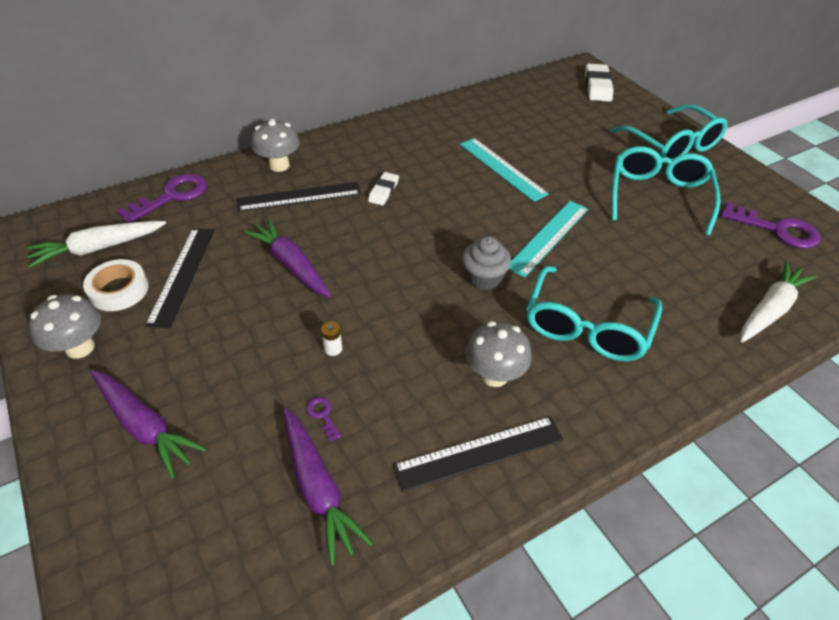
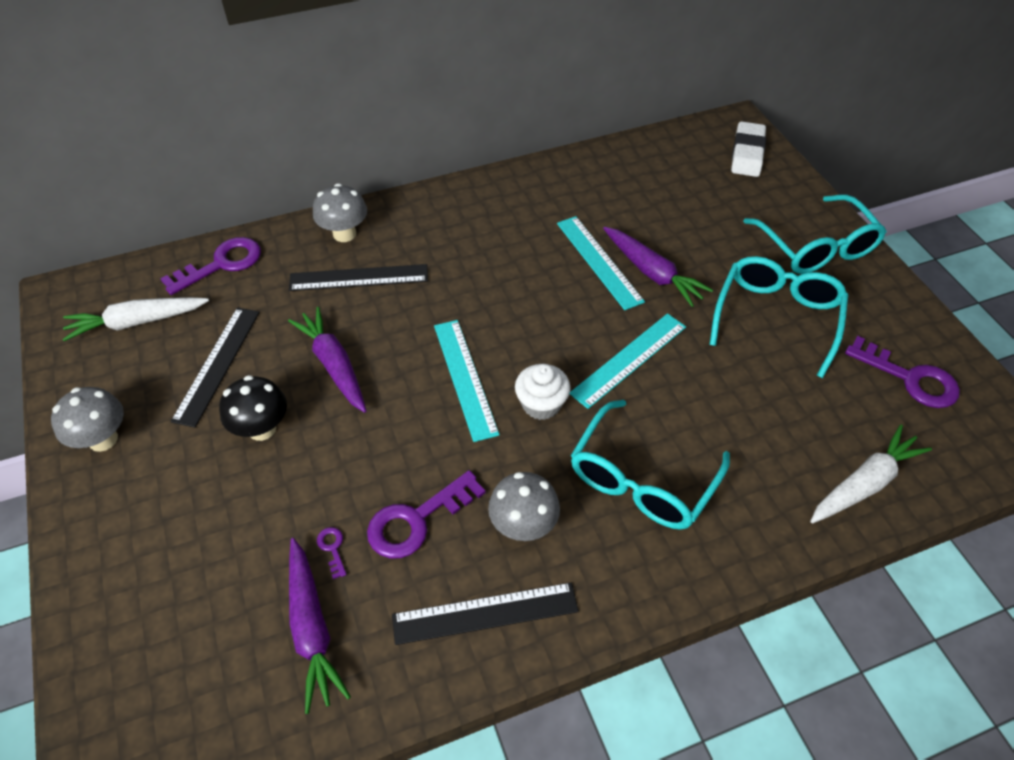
camera: 10 degrees right, 5 degrees up
white tape [83,259,149,311] -> none
purple carrot [91,370,206,478] -> purple carrot moved to [603,227,713,307]
white battery [321,321,342,356] -> none
white eraser [368,172,399,205] -> none
grey cupcake [462,236,511,290] -> white cupcake [515,364,570,420]
none -> black mushroom [219,375,287,441]
none -> purple key [367,470,486,558]
none -> turquoise ruler [434,320,500,442]

